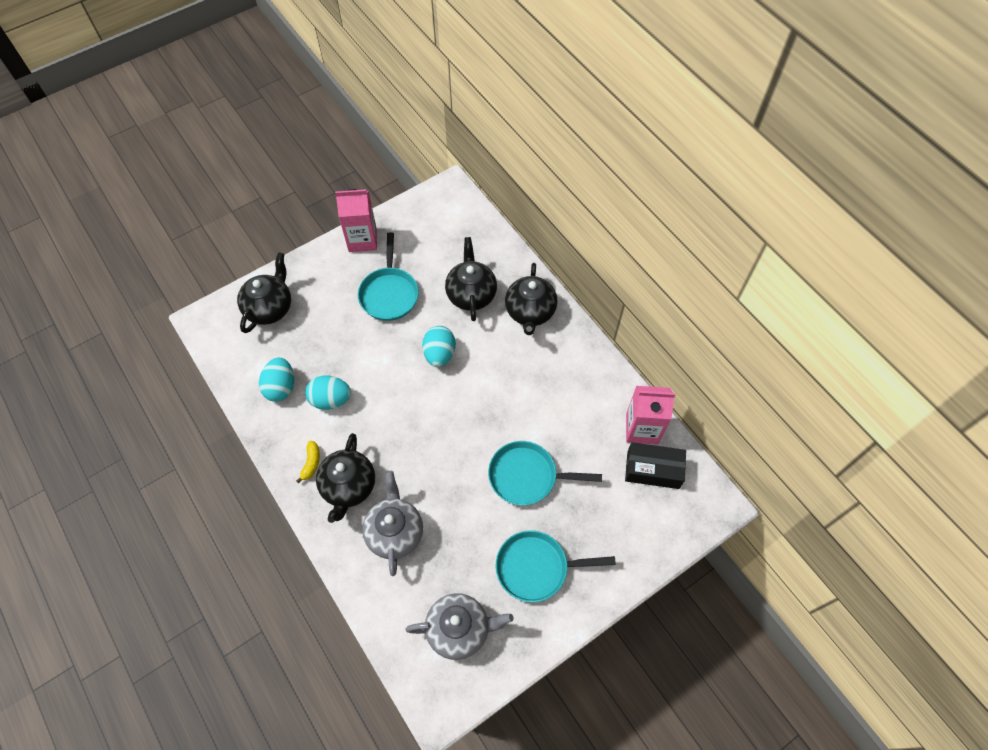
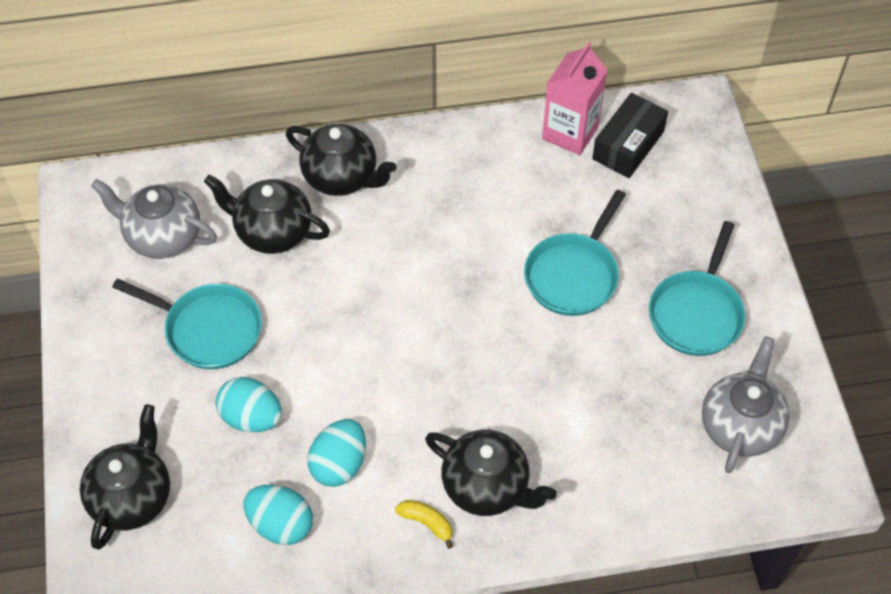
camera: 65 degrees left, 5 degrees down
black teapot [237,252,291,333] -> black teapot turned 60 degrees clockwise [80,404,170,550]
pink carton [335,189,377,252] -> none
grey teapot [362,471,423,576] -> grey teapot moved to [91,179,217,259]
turquoise egg [422,326,456,367] -> turquoise egg moved to [216,377,282,432]

